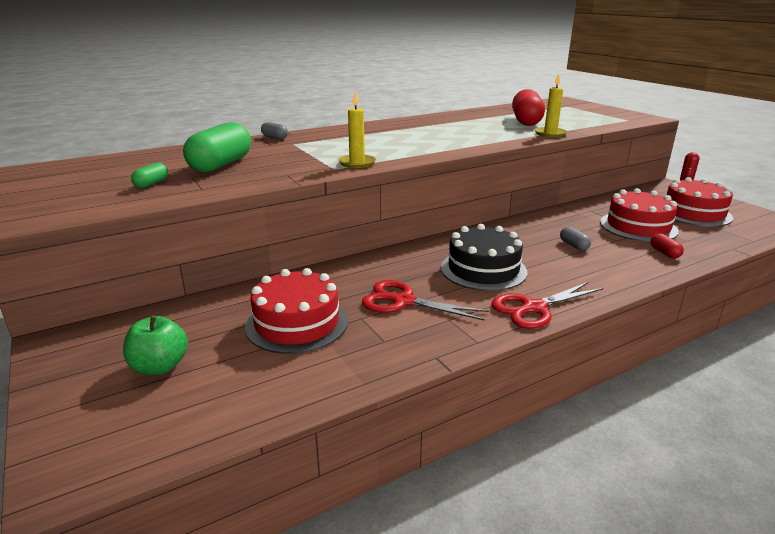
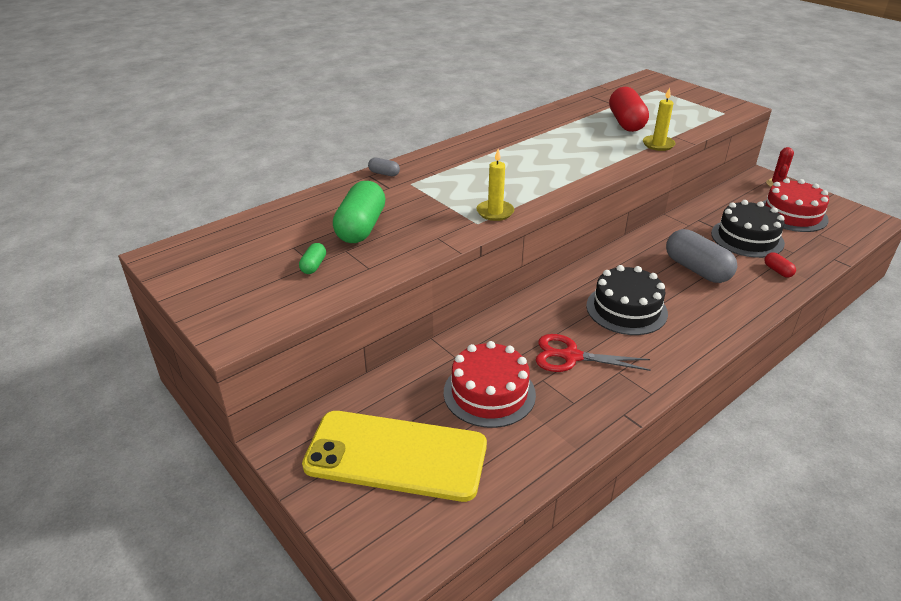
camera: 10 degrees left, 10 degrees up
green apple [123,315,188,375] -> yellow phone [302,411,487,502]
red scissors [491,282,603,329] -> none
grey capsule [560,227,591,250] -> grey capsule [666,229,737,283], size x2.23
red cake [600,188,679,242] -> black cake [711,200,785,258]

